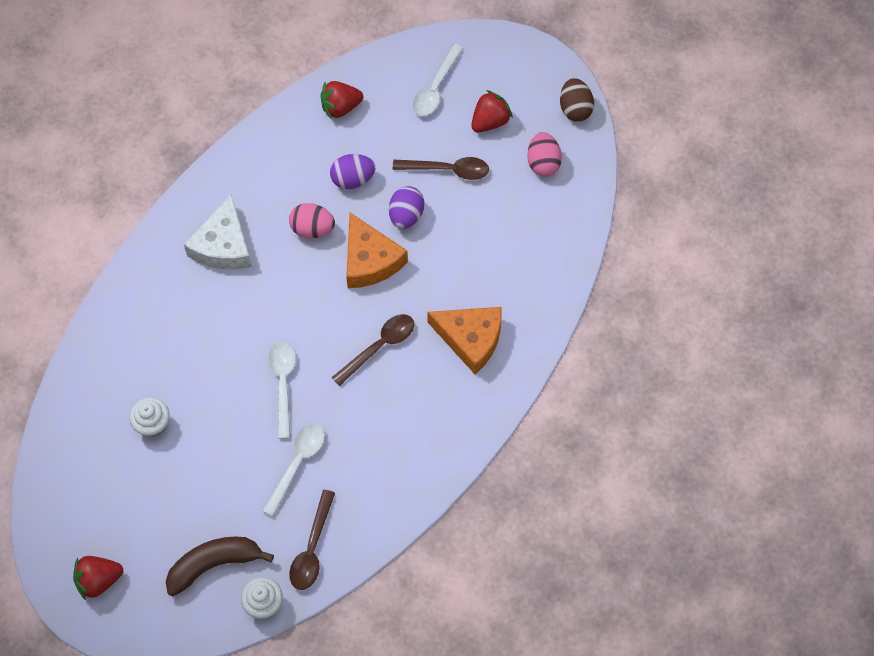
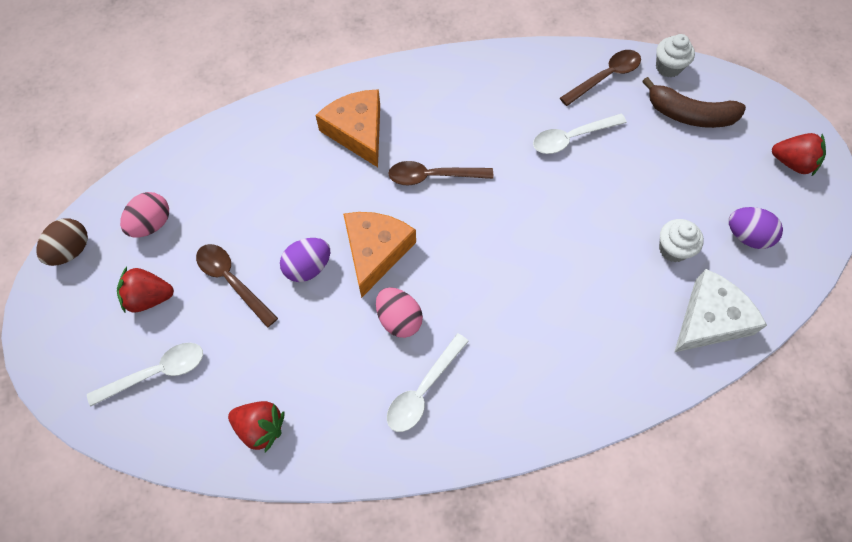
camera: 140 degrees left, 0 degrees up
white cheese [184,194,252,270] -> white cheese moved to [675,269,767,352]
white spoon [268,341,296,439] -> white spoon moved to [387,333,469,432]
purple egg [330,154,375,189] -> purple egg moved to [729,207,783,249]

